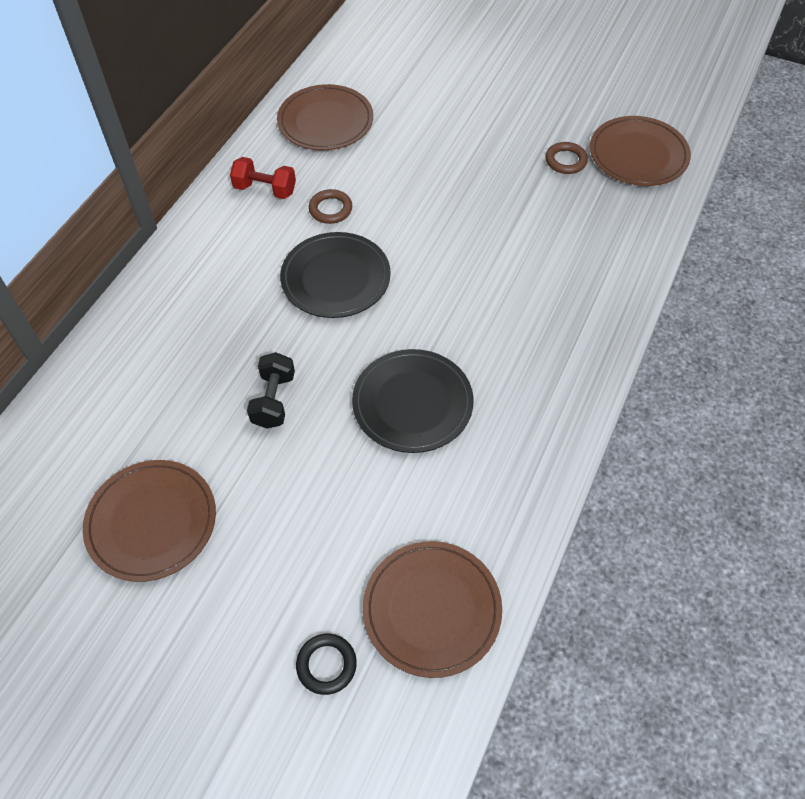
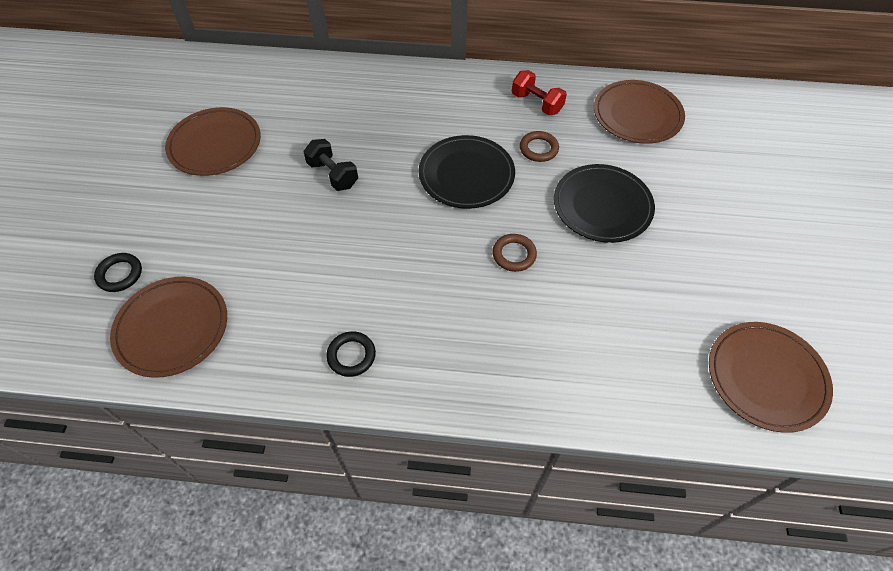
camera: 70 degrees right, 0 degrees up
red dumbbell [230,157,296,199] -> red dumbbell turned 45 degrees counterclockwise [512,70,567,115]
black dumbbell [247,352,295,429] -> black dumbbell turned 60 degrees clockwise [304,139,358,191]
black plate [352,349,474,453] -> black plate moved to [554,164,655,243]
brown ring [545,142,588,174] -> brown ring moved to [492,234,537,272]
none -> black ring [326,331,376,377]

